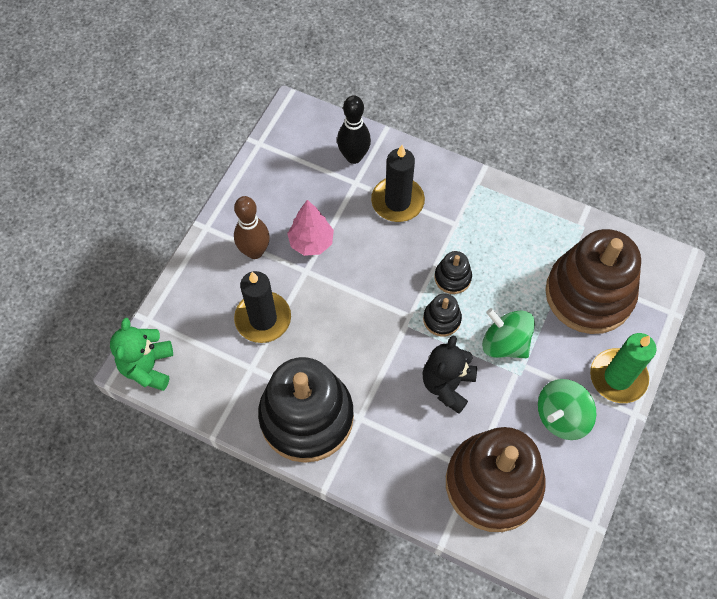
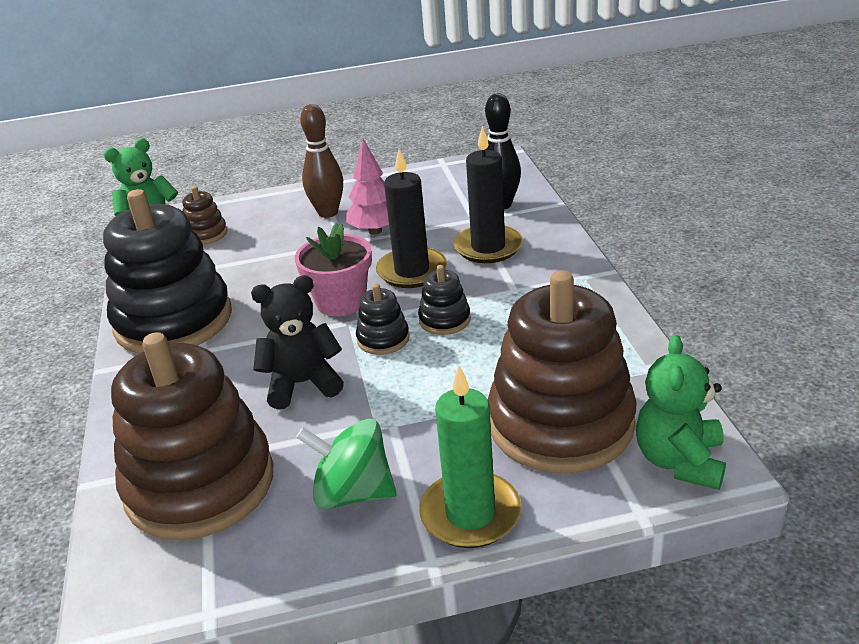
camera: 55 degrees right, 30 degrees down
black candle [234,271,291,343] -> black candle moved to [376,149,447,288]
green spinning top [482,308,535,358] -> none
none -> brown stacking toy [182,186,227,245]
none -> pink flower pot [295,223,372,316]
none -> green teddy bear [636,335,726,490]

